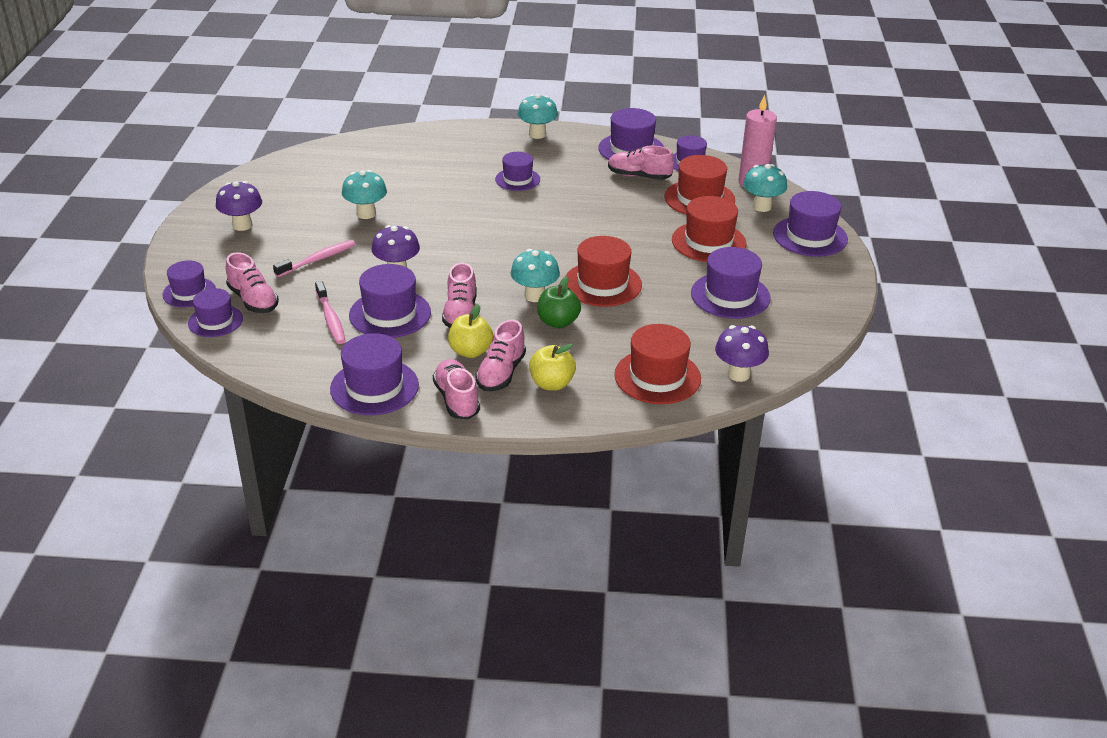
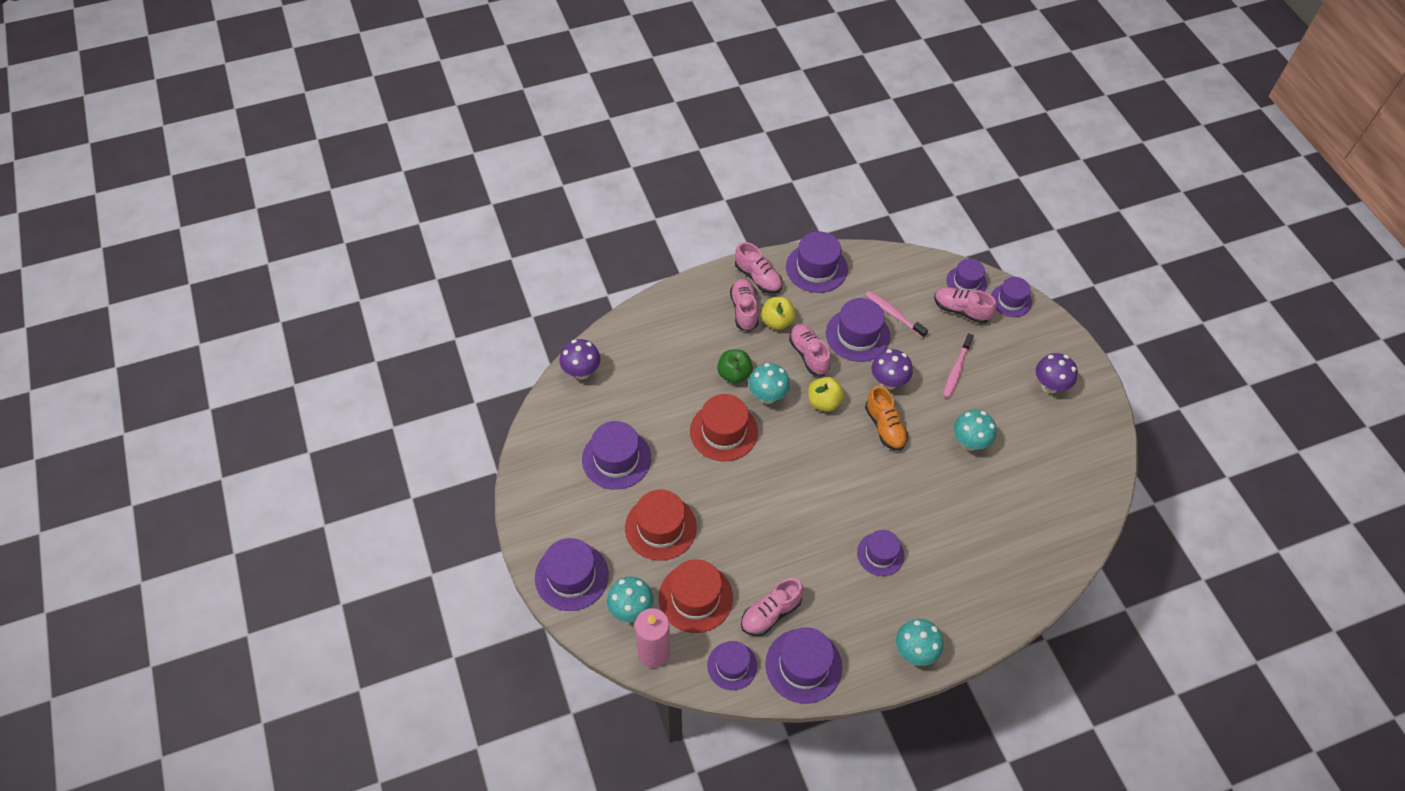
camera: 155 degrees right, 20 degrees up
yellow apple [529,344,576,391] -> yellow apple moved to [808,377,844,412]
pink shoe [608,146,674,180] -> pink shoe turned 150 degrees clockwise [741,578,803,636]
red hat [614,324,701,404] -> none
none -> orange shoe [865,386,908,451]

